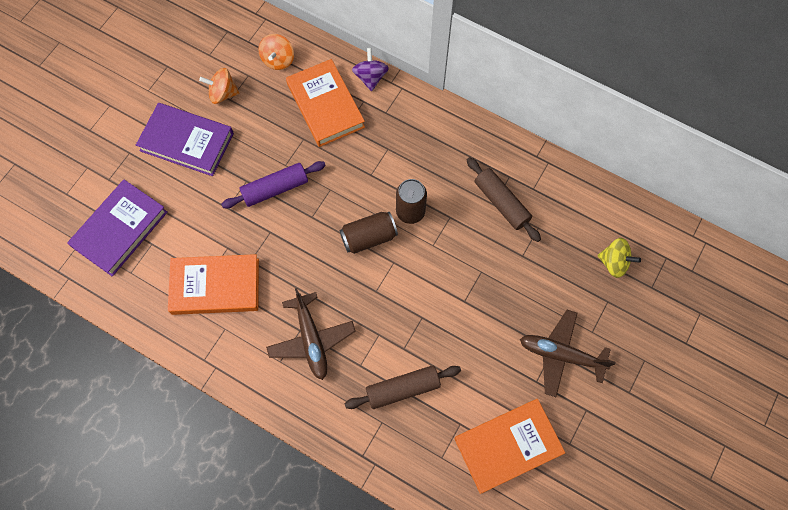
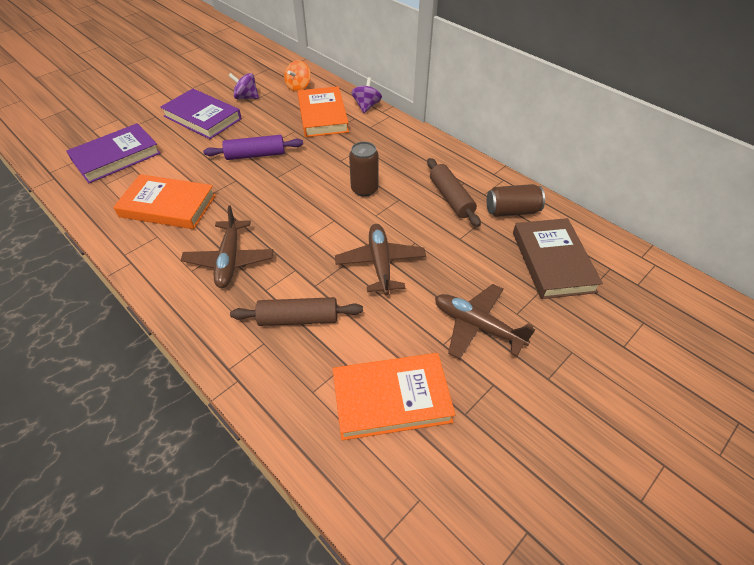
camera: 15 degrees right, 20 degrees down
orange spinning top [199,68,240,104] -> purple spinning top [229,73,259,99]
brown can [340,212,398,254] -> brown can moved to [487,184,545,217]
yellow spinning top [597,238,641,278] -> brown book [513,218,603,299]
none -> brown plane [335,224,426,295]

